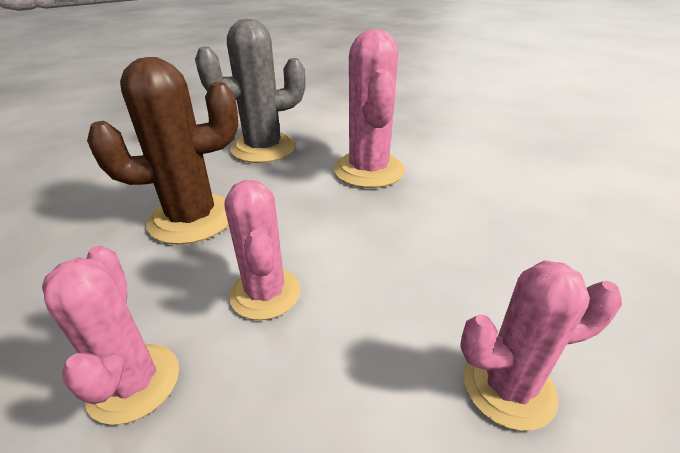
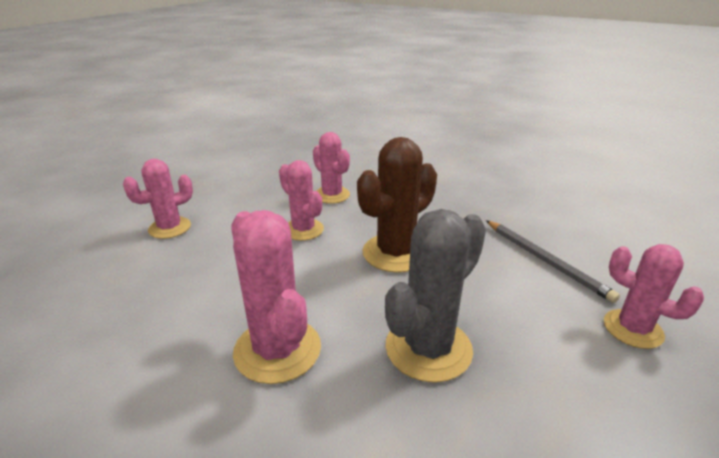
camera: 155 degrees right, 5 degrees down
none -> grey pencil [486,220,620,303]
none -> pink cactus [604,244,704,349]

